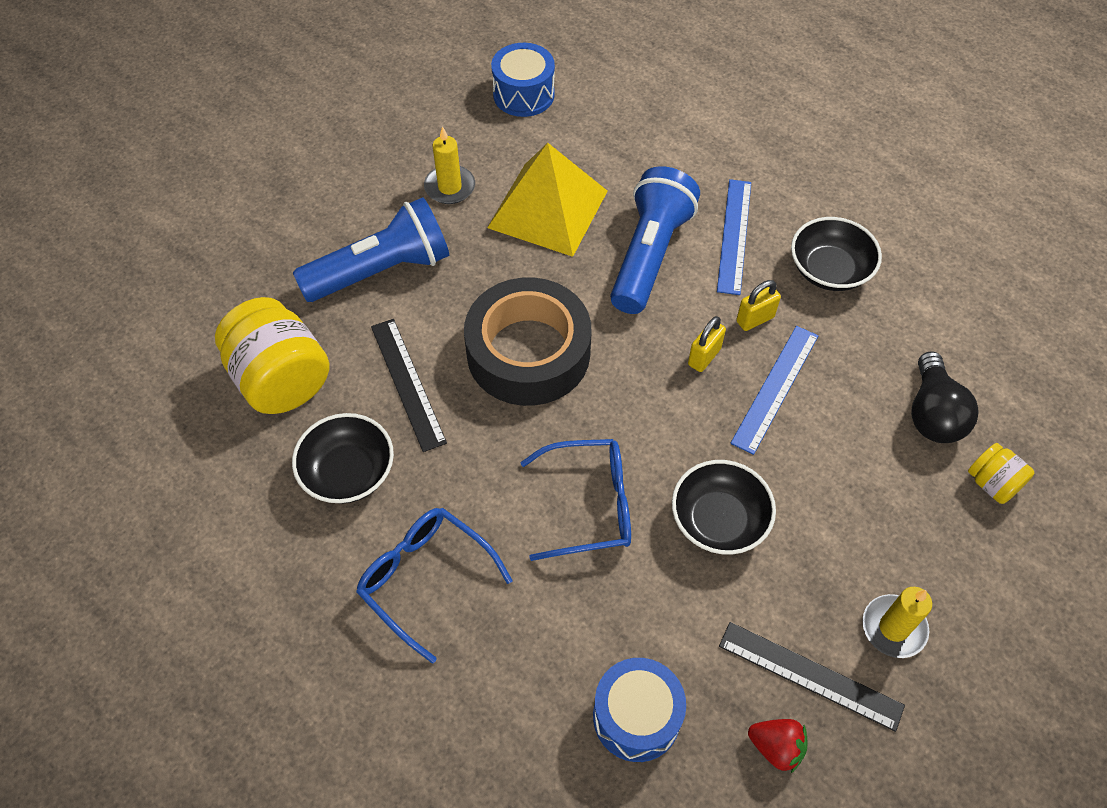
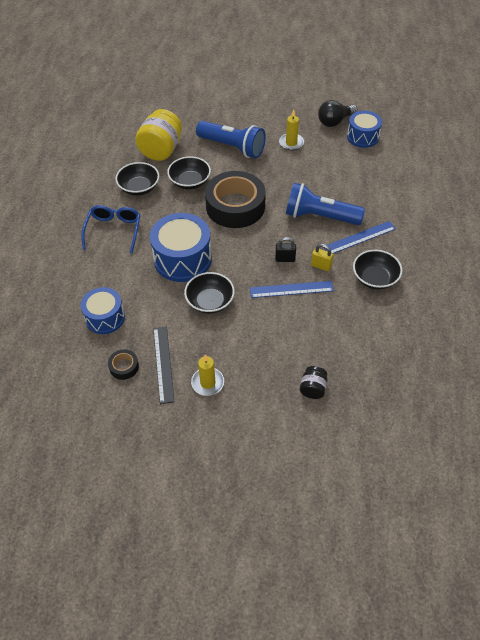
camera: 55 degrees right, 5 degrees down
black ruler [371,319,447,452] -> black bowl [167,156,211,189]
yellow pyramid [487,143,607,257] -> none
blue glasses [520,439,631,561] -> blue drum [150,213,212,282]
blue flashlight [610,166,700,314] -> blue flashlight turned 150 degrees counterclockwise [286,183,365,225]
yellow padlock [688,316,726,372] -> black padlock [275,237,296,262]
red strawberry [748,719,808,773] -> black tape [108,349,139,380]
black light bulb [911,351,979,443] -> black light bulb moved to [318,100,358,127]
yellow jar [968,443,1034,504] -> black jar [300,366,328,399]

